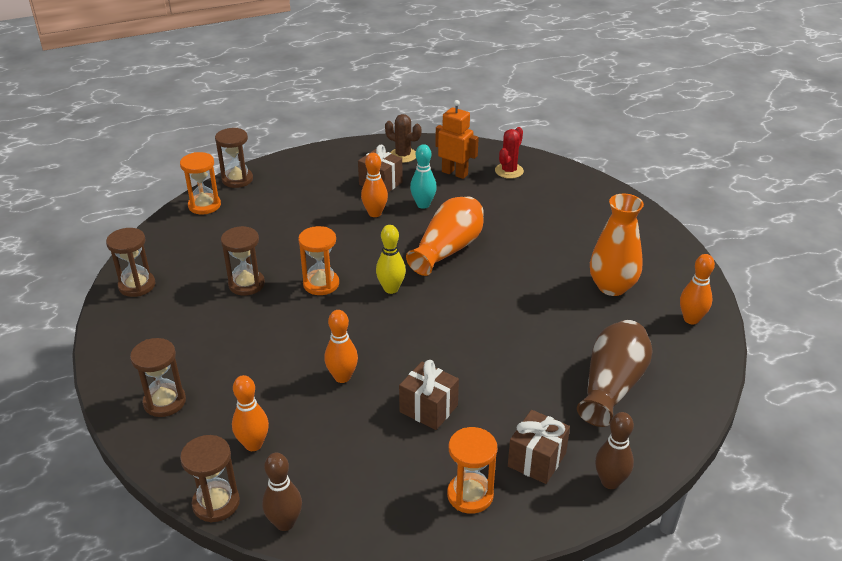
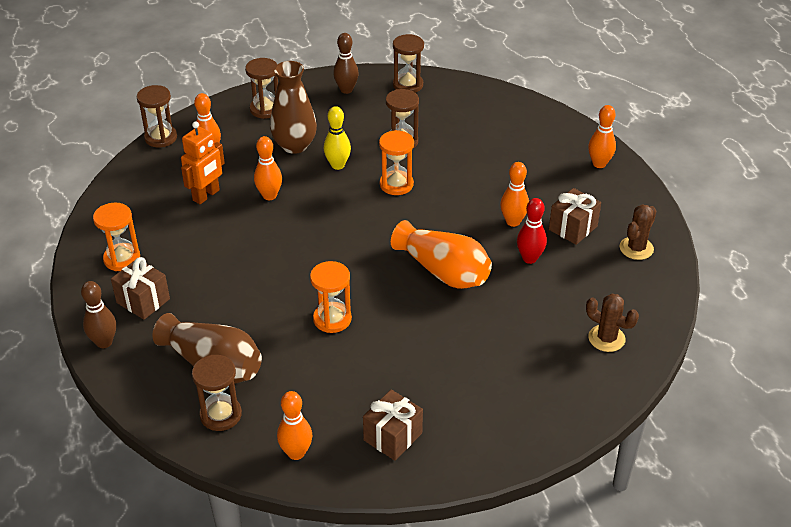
camera: 95 degrees right, 5 degrees up
orange hourglass [180,152,221,215] -> orange hourglass moved to [310,261,352,333]
brown hourglass [215,128,253,188] -> brown hourglass moved to [192,355,242,431]
brown bowling pin [262,453,302,531] -> brown bowling pin moved to [333,33,359,94]
yellow bowling pin [376,225,406,294] -> yellow bowling pin moved to [324,106,351,170]
brown gift [399,360,459,430] -> brown gift moved to [363,390,423,461]
turquoise bowling pin [410,144,437,209] -> red bowling pin [517,198,547,264]
orange robot [435,100,479,179] -> orange robot moved to [181,121,225,204]
red cactus [495,127,524,179] -> brown cactus [586,294,639,352]
orange vase [590,193,644,296] -> none
none -> brown vase [270,61,317,154]
none -> orange bowling pin [588,105,616,168]

